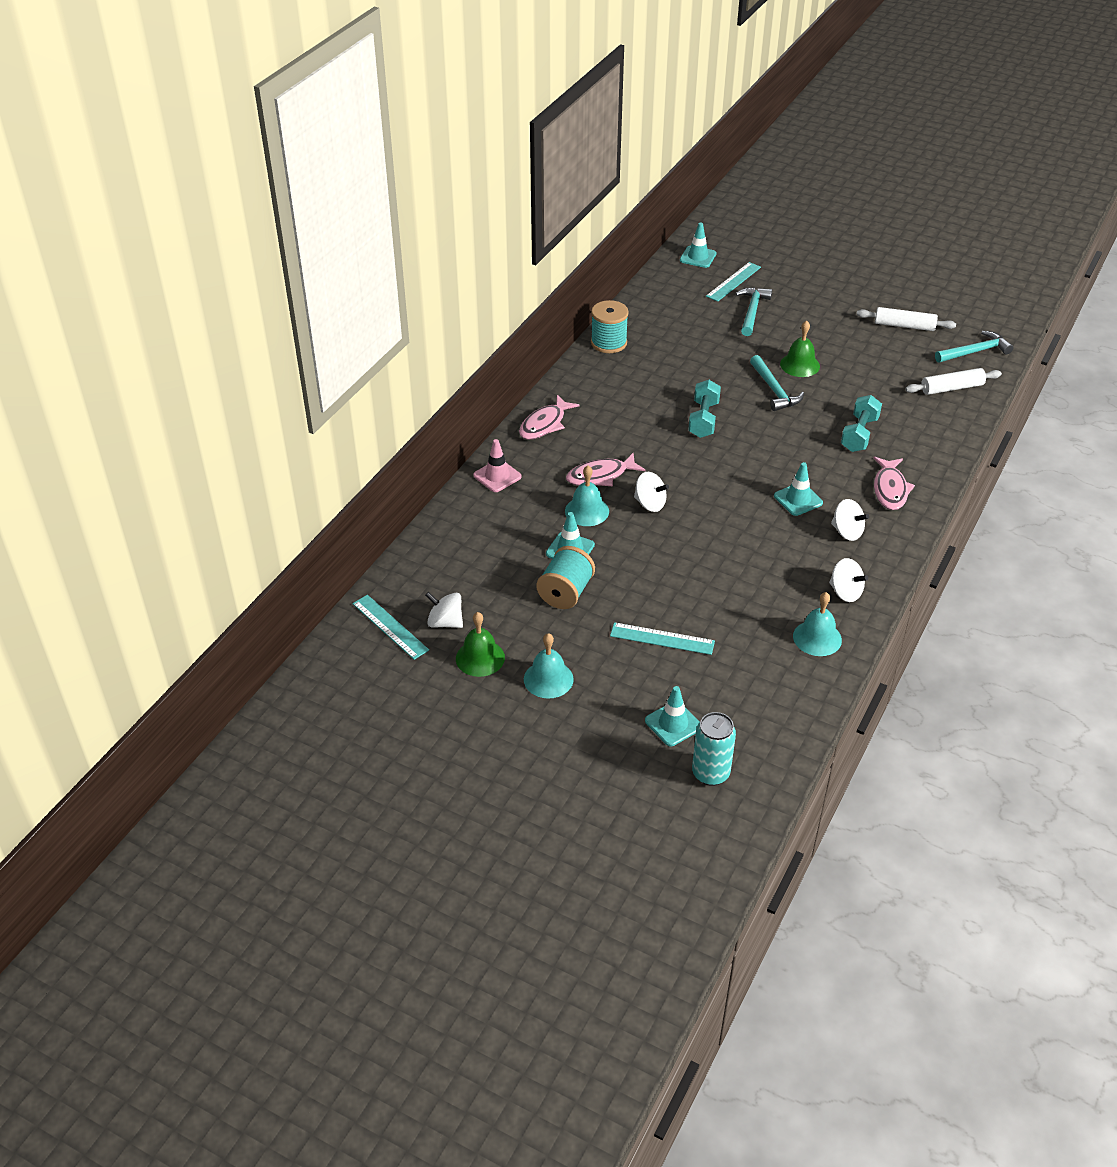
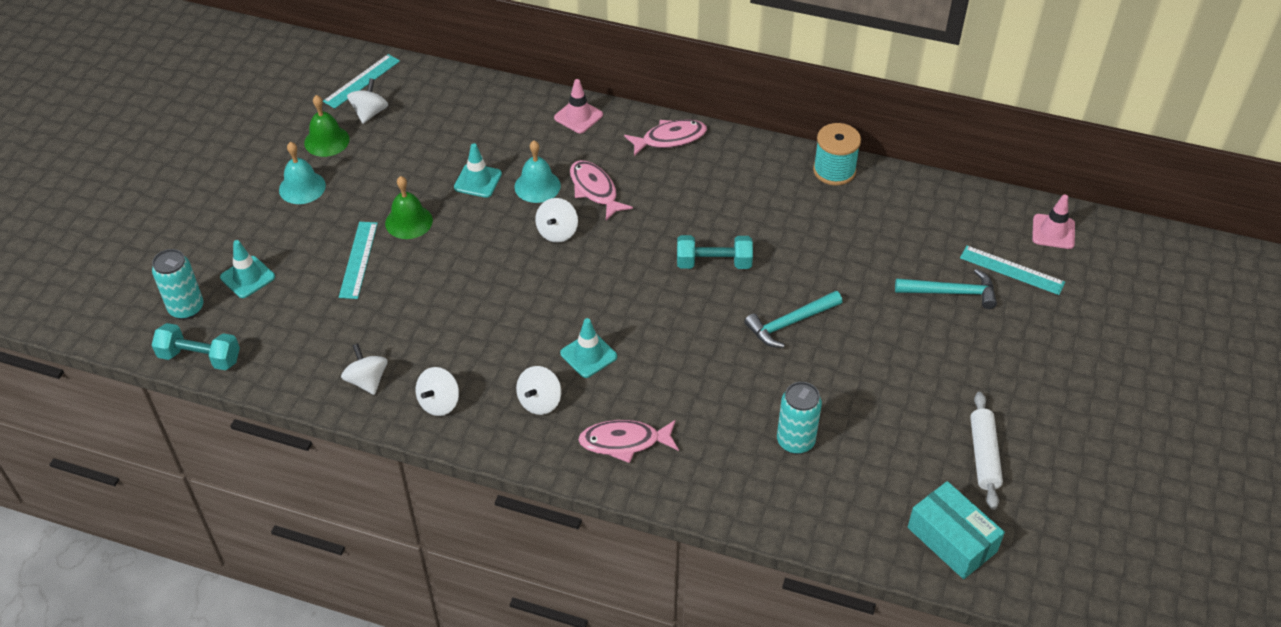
camera: 80 degrees right, 5 degrees up
pink fish [519,395,580,440] -> pink fish turned 135 degrees clockwise [624,119,707,156]
turquoise spool [536,546,595,609] -> none
turquoise traffic cone [680,222,717,268] -> pink traffic cone [1032,194,1075,249]
green bell [780,320,820,377] -> green bell moved to [385,176,433,239]
turquoise bell [793,592,842,656] -> white spinning top [341,343,388,395]
turquoise dumbbell [841,395,882,452] -> turquoise dumbbell moved to [152,323,240,370]
white rolling pin [905,368,1002,395] -> none
turquoise hammer [935,331,1014,363] -> turquoise box [908,481,1005,579]
none -> turquoise can [777,382,822,454]

